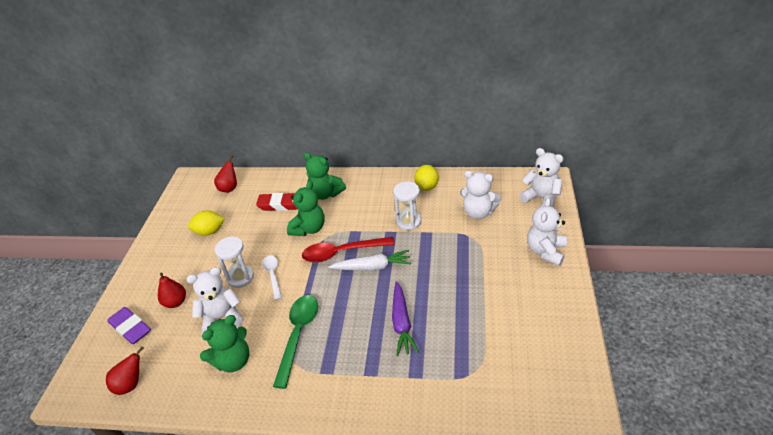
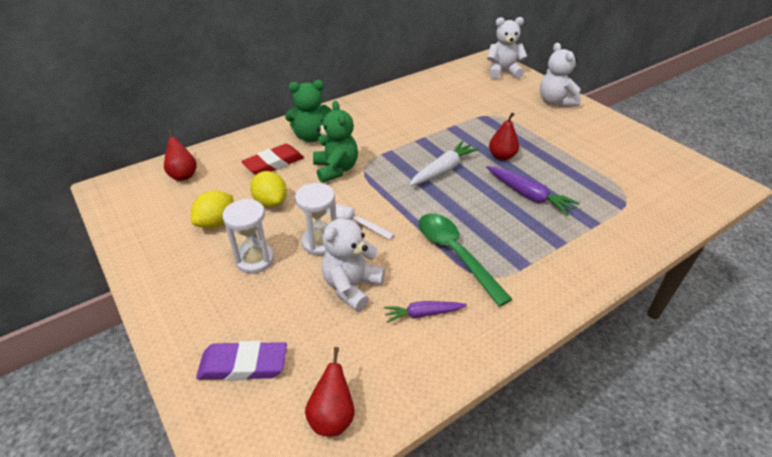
camera: 45 degrees left, 0 degrees up
red pear [158,272,186,308] -> red pear moved to [489,112,519,161]
green teddy bear [200,315,249,372] -> purple carrot [384,301,467,323]
red spoon [302,237,395,263] -> none
white hourglass [393,181,421,231] -> white hourglass moved to [222,199,274,274]
yellow lemon [415,165,439,191] -> yellow lemon moved to [250,171,287,207]
white teddy bear [460,171,502,219] -> none

